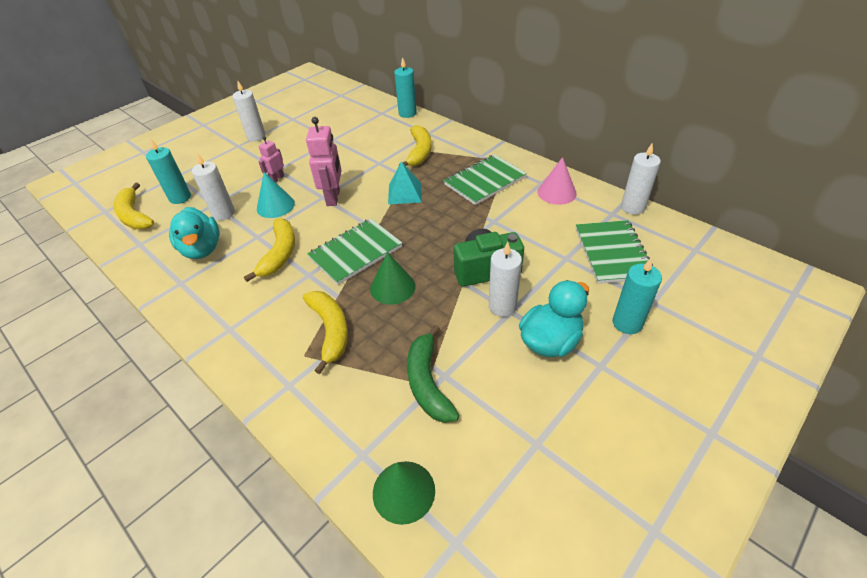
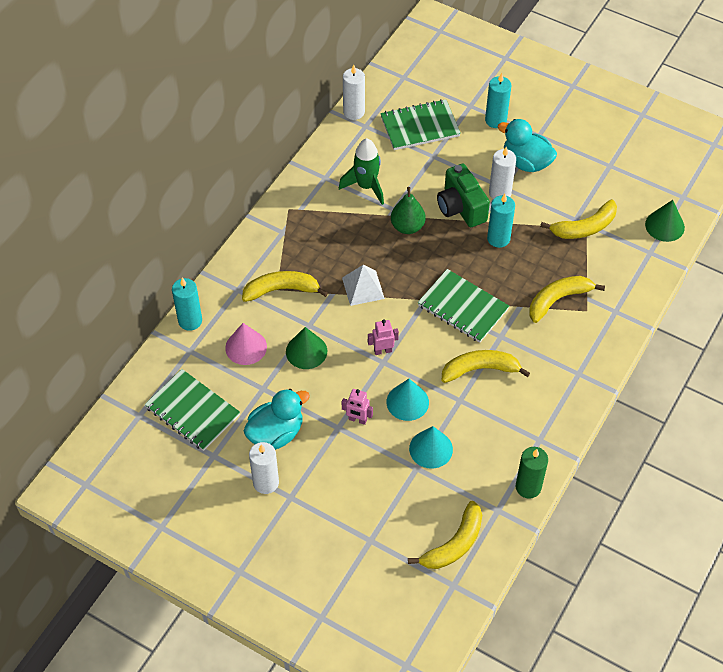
camera: 105 degrees left, 10 degrees up
turquoise candle [146,139,191,204] -> turquoise candle moved to [487,194,515,248]
turquoise duck [169,207,220,259] -> turquoise duck moved to [244,389,310,450]
white candle [192,153,235,220] -> turquoise cone [409,426,453,469]
pink robot [306,117,341,206] -> pink robot [368,320,399,355], size x0.57
green cone [370,252,415,305] -> green cone moved to [286,327,327,369]
turquoise pyramid [388,161,422,204] -> white pyramid [342,265,385,306]
green banana [407,325,459,423] -> yellow banana [540,200,617,239]
green notebook [444,154,527,205] -> green notebook moved to [145,369,240,451]
pink cone [538,157,577,205] -> pink cone moved to [225,323,267,365]
none -> green rocket [339,138,384,205]
none -> green pear [391,187,426,234]
none -> green candle [515,447,548,499]

